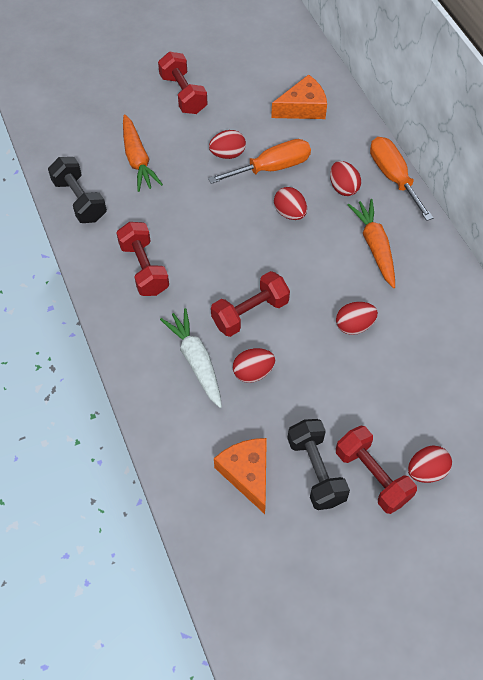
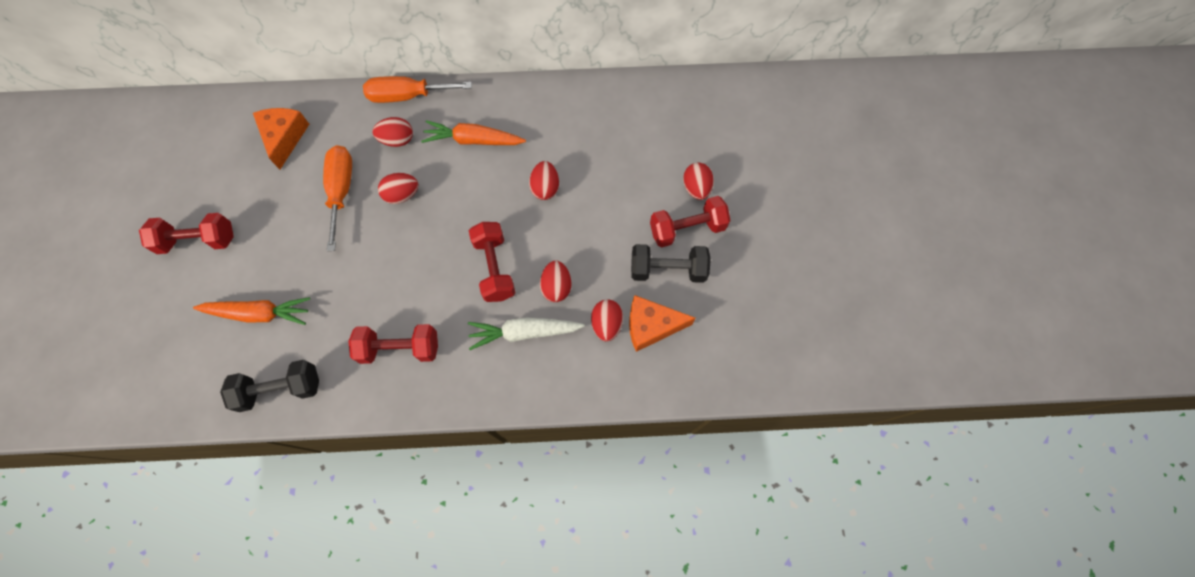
camera: 70 degrees left, 10 degrees up
red egg [209,130,246,159] -> red egg moved to [591,299,623,341]

